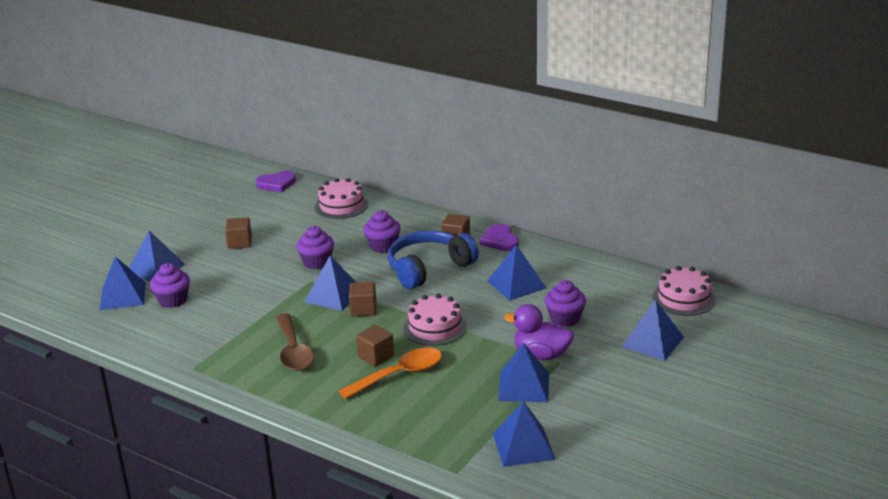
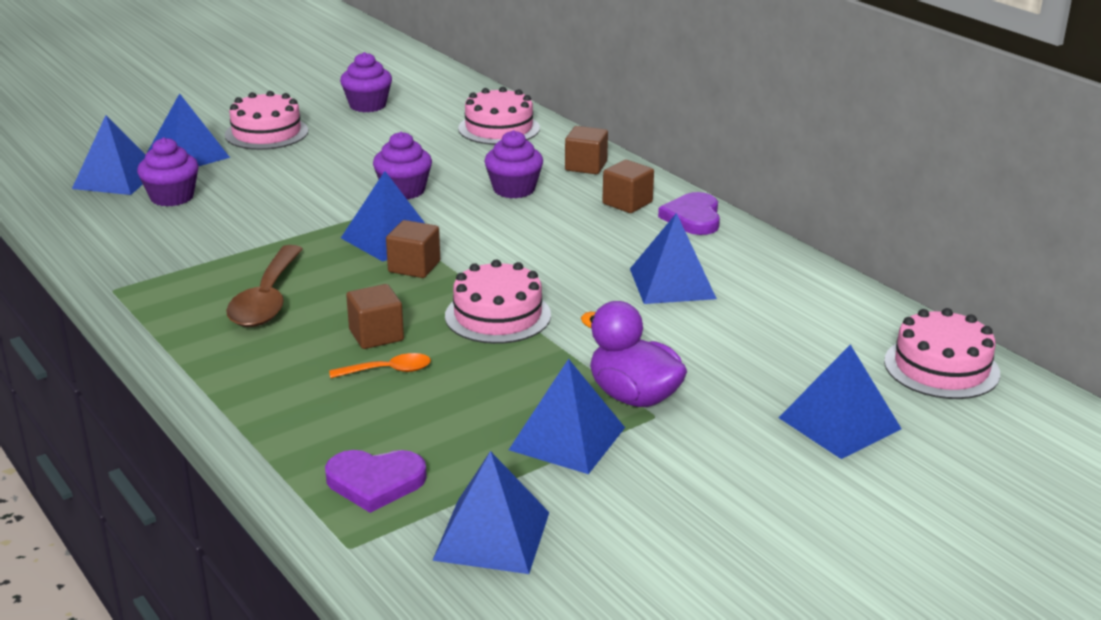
camera: 20 degrees right, 0 degrees up
brown cube [225,217,252,249] -> brown cube moved to [565,126,608,174]
purple heart [256,171,296,192] -> purple heart moved to [325,450,427,513]
orange spoon [339,348,442,399] -> orange spoon [329,353,431,378], size x0.53
blue headphones [388,230,479,289] -> none
purple cupcake [545,280,586,327] -> purple cupcake moved to [340,52,392,112]
none -> pink cake [225,91,308,150]

